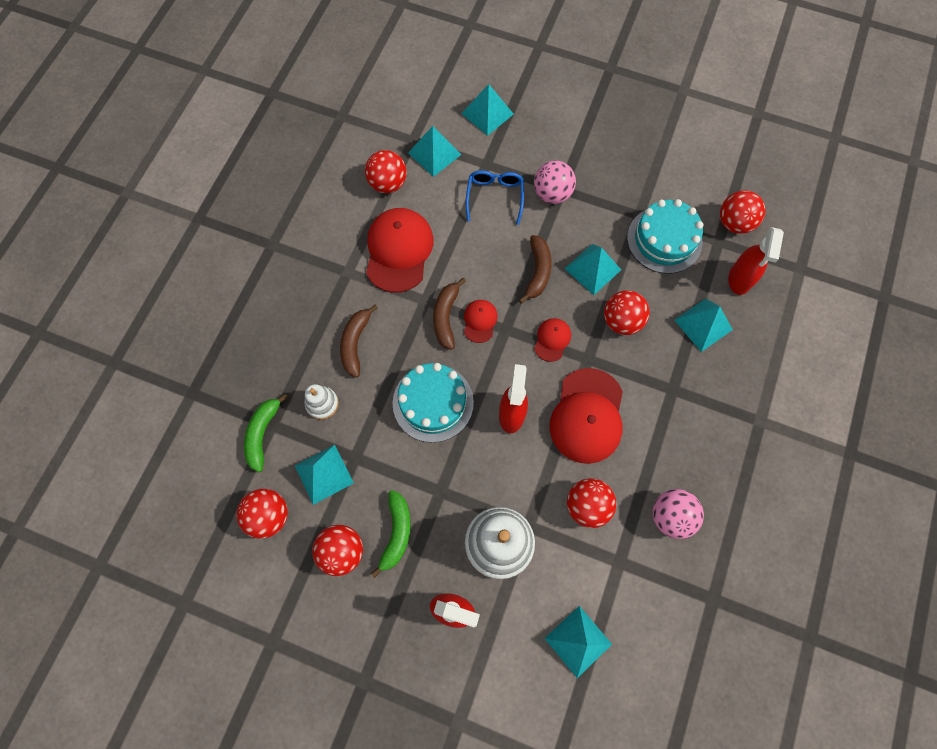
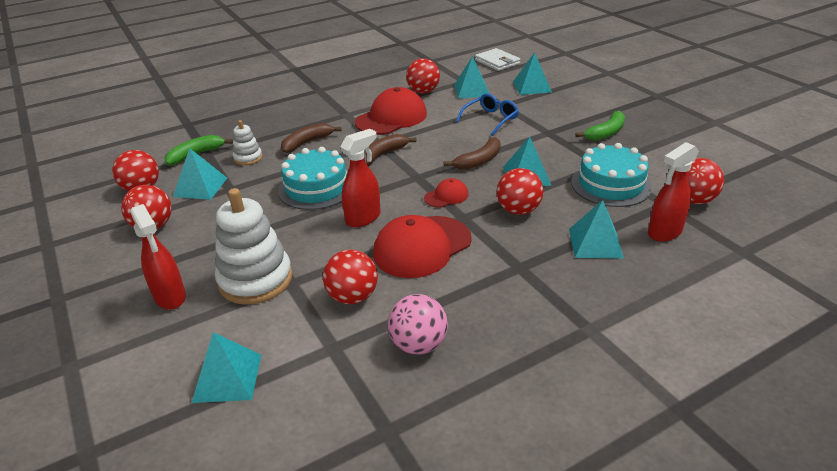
camera: 40 degrees right, 35 degrees down
green banana [371,490,411,578] -> green banana moved to [575,111,625,141]
red cap [464,300,498,343] -> none
pink ball [534,161,576,204] -> none
none -> white wallet [475,48,520,71]

